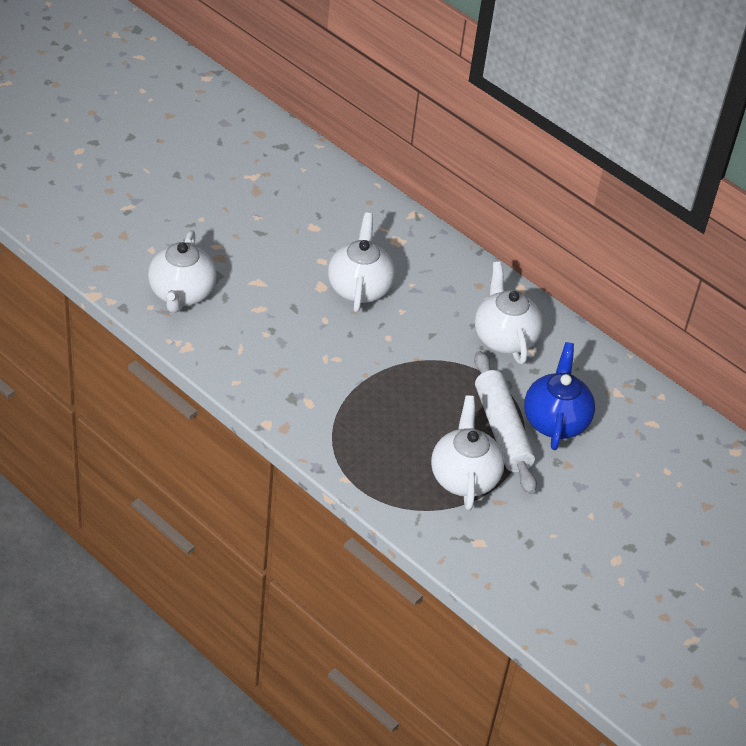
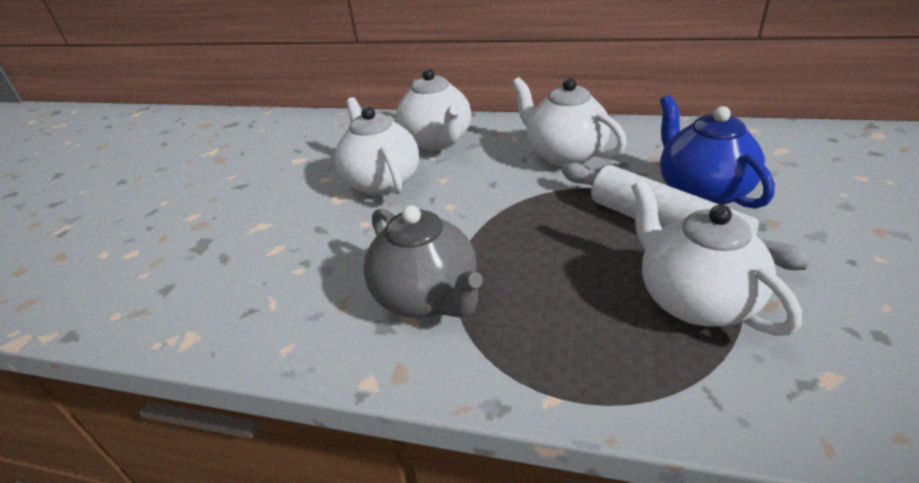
camera: 20 degrees left, 10 degrees down
white teapot [148,230,217,313] -> white teapot moved to [396,68,471,150]
none -> grey teapot [363,205,483,318]

